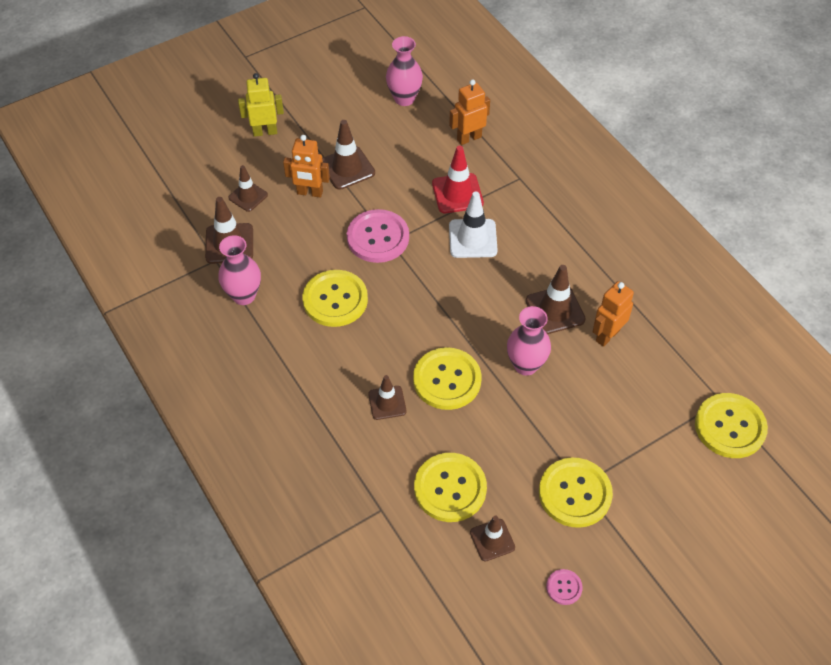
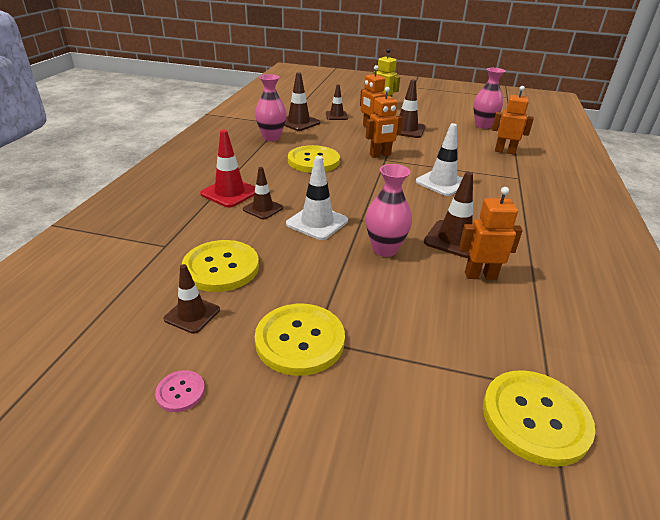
camera: 45 degrees right, 20 degrees down
pink button [347,209,409,263] -> orange robot [366,87,403,158]
yellow button [413,347,481,410] -> white traffic cone [286,156,348,240]
red traffic cone [432,146,484,213] -> red traffic cone moved to [200,130,255,208]

